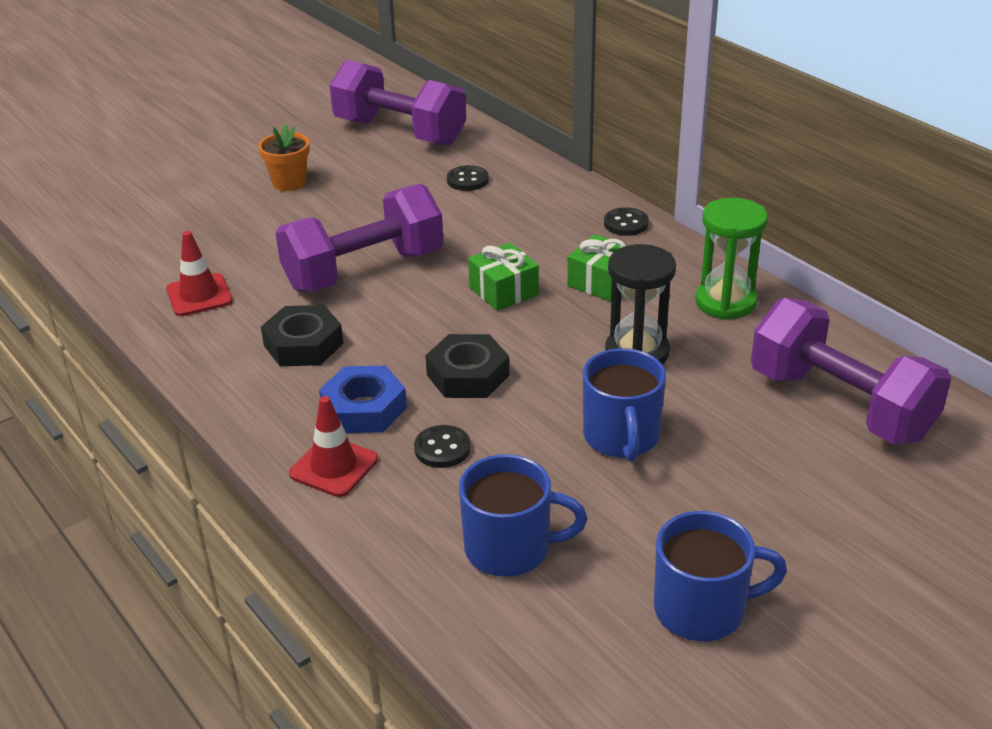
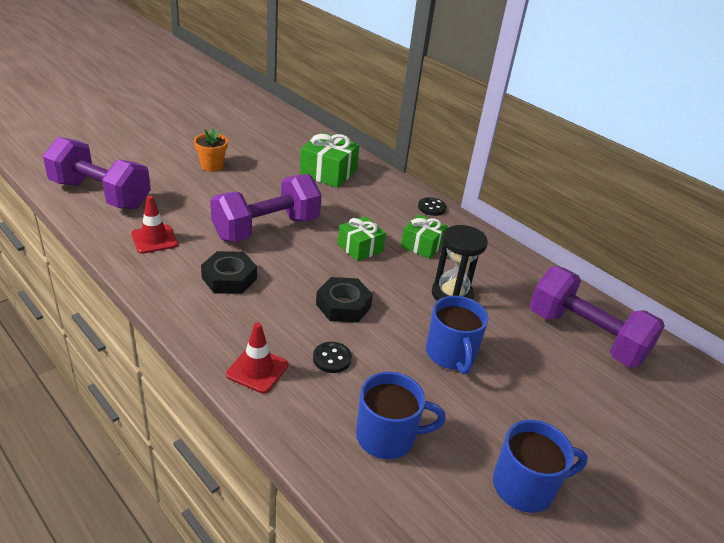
camera: 10 degrees left, 0 degrees up
blue nut [319,366,407,433] -> none
purple dumbbell [329,60,466,146] -> purple dumbbell moved to [43,137,151,209]
black button [447,165,489,191] -> green gift [300,132,360,188]
green hourglass [695,198,768,320] -> none

